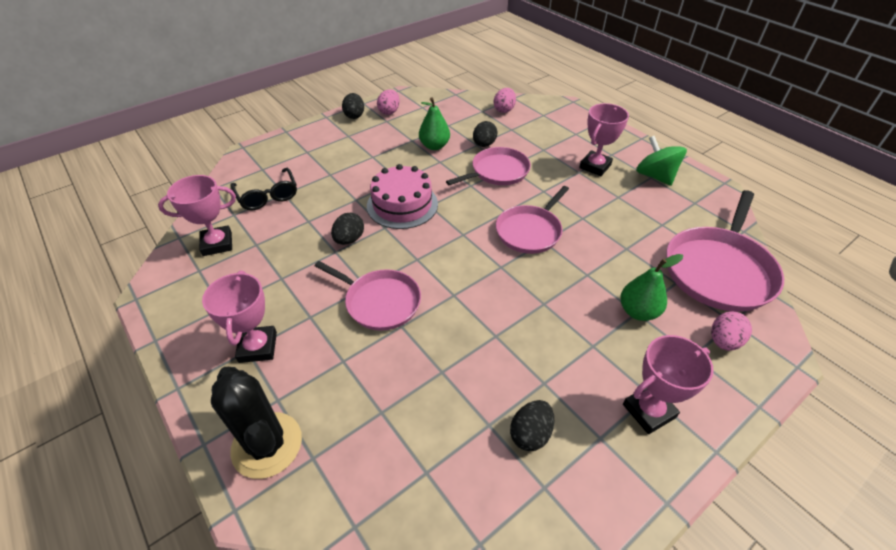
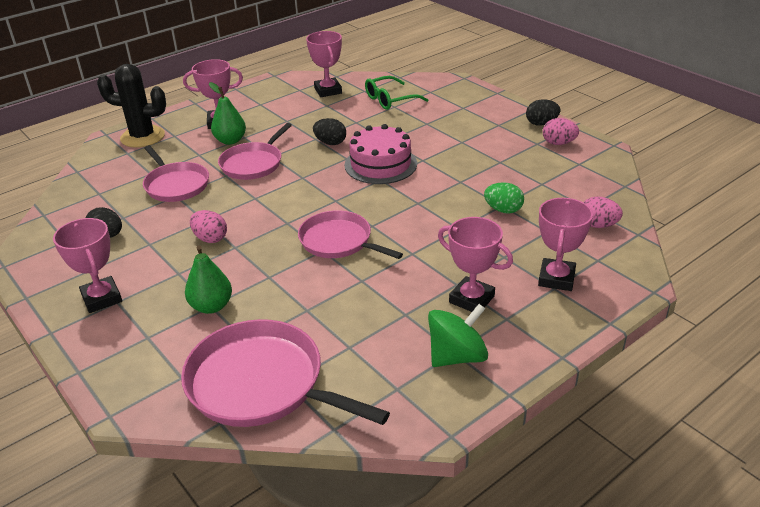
camera: 90 degrees right, 10 degrees down
black cactus [211,367,302,479] -> black cactus turned 45 degrees clockwise [97,64,166,148]
black glasses [230,168,297,210] -> green glasses [365,76,429,110]
green pear [419,97,450,150] -> green pear moved to [209,82,246,145]
pink pan [446,147,531,185] -> pink pan moved to [143,145,209,202]
black egg [473,121,498,147] -> green egg [484,182,524,214]
pink egg [711,311,752,351] -> pink egg moved to [190,210,227,243]
none -> pink trophy [538,198,593,291]

